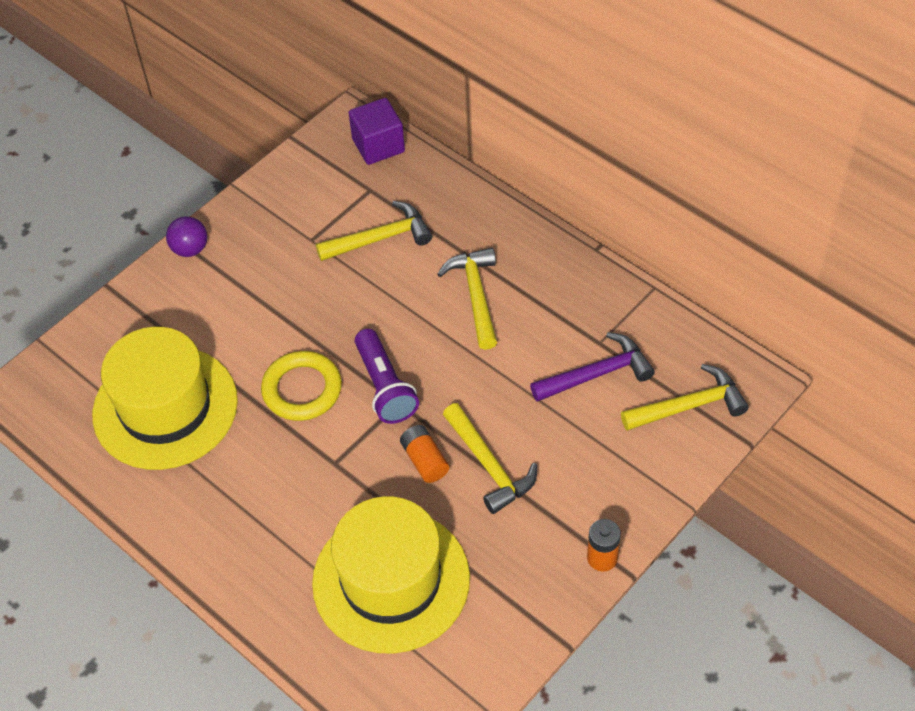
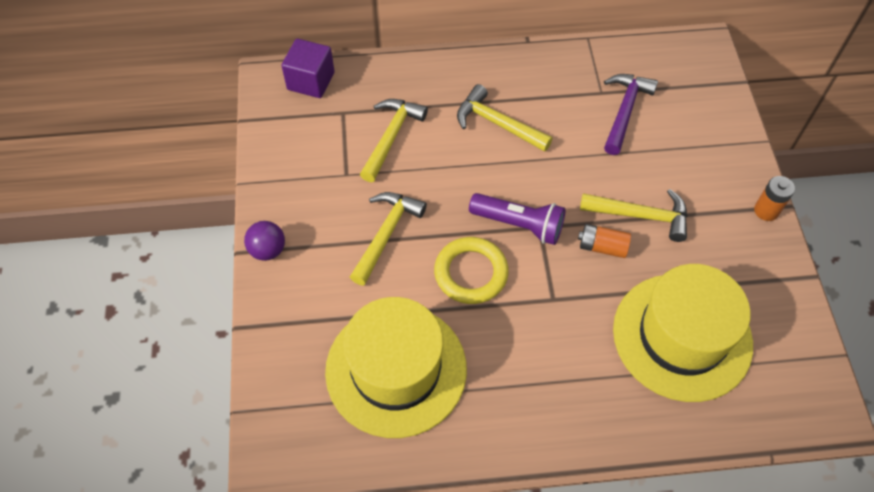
camera: 50 degrees left, 5 degrees up
yellow hammer [621,364,749,431] -> yellow hammer moved to [350,192,427,285]

